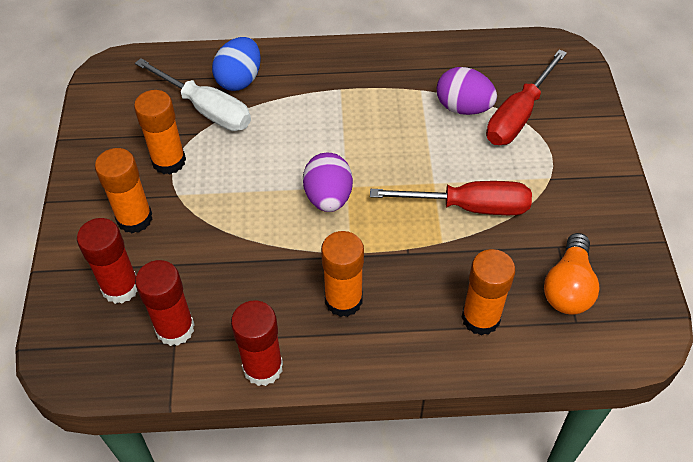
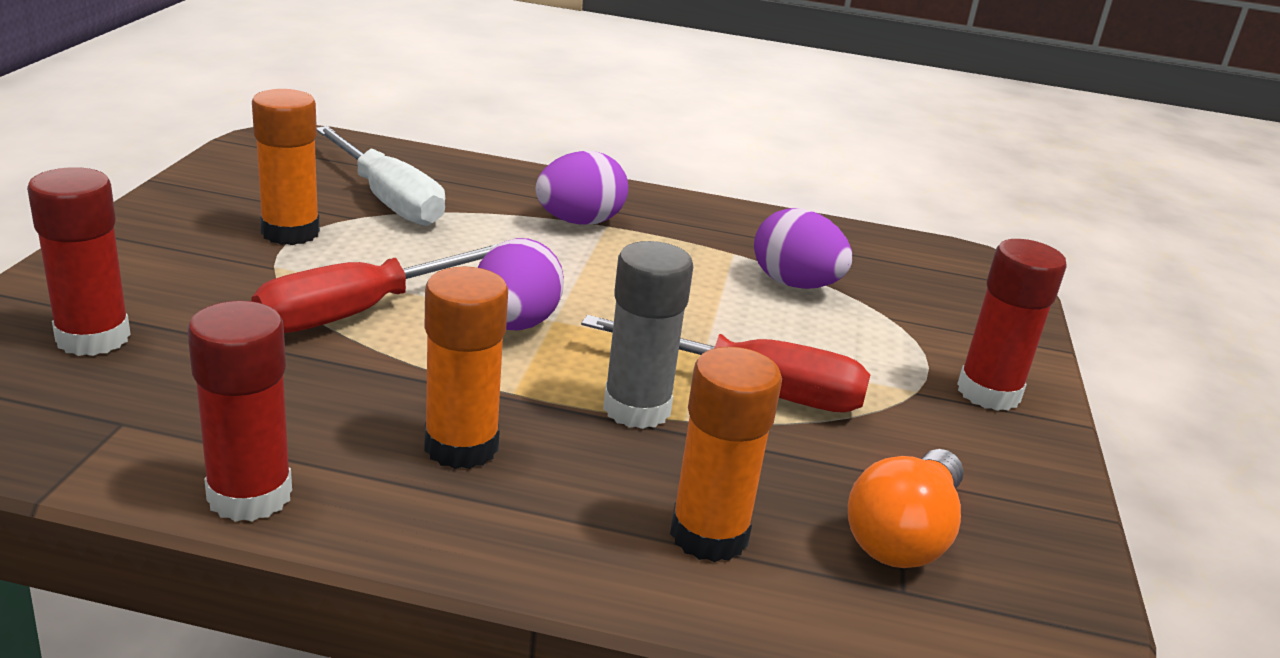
camera: 10 degrees right, 25 degrees down
orange glue stick [95,148,153,233] -> none
red glue stick [135,260,195,346] -> red glue stick moved to [957,239,1067,411]
blue egg [212,37,261,91] -> none
red screwdriver [486,49,567,145] -> red screwdriver moved to [252,244,498,333]
none -> purple egg [536,151,628,225]
none -> grey glue stick [603,241,693,429]

